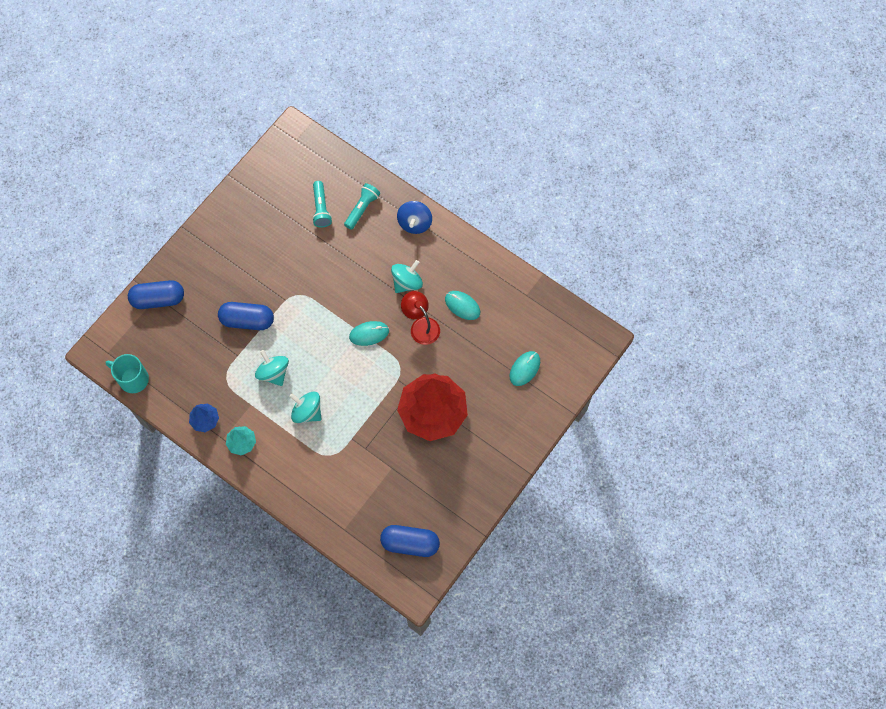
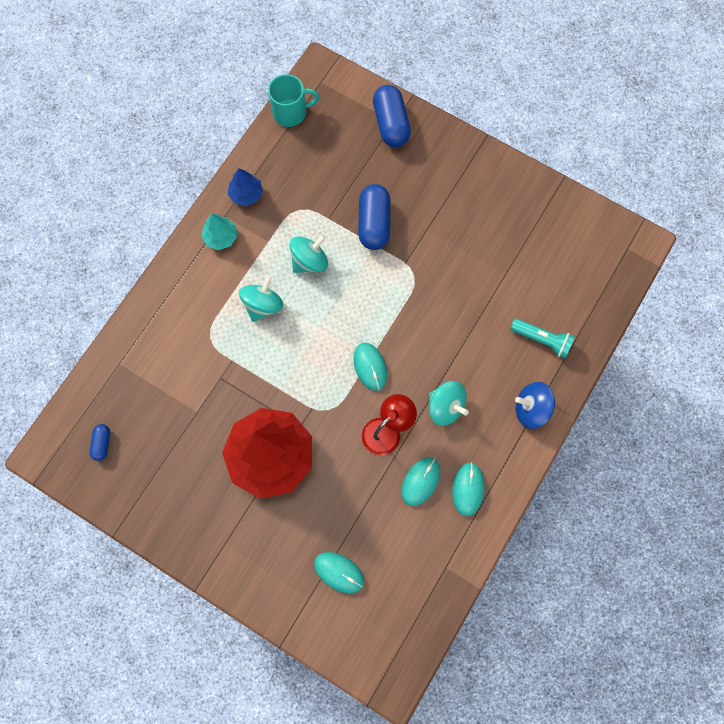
camera: 85 degrees right, 5 degrees up
turquoise mug [105,354,149,393] -> turquoise mug turned 60 degrees clockwise [268,74,319,127]
turquoise flashlight [312,181,332,228] -> none
blue capsule [380,525,440,557] -> blue capsule [90,424,110,461], size x0.51
none -> turquoise mouse [452,462,485,516]

